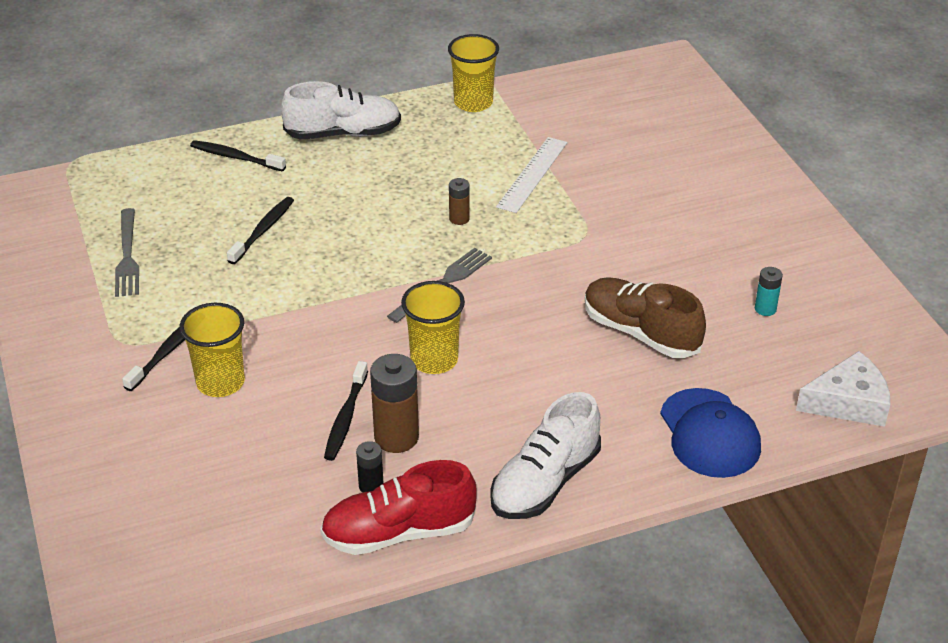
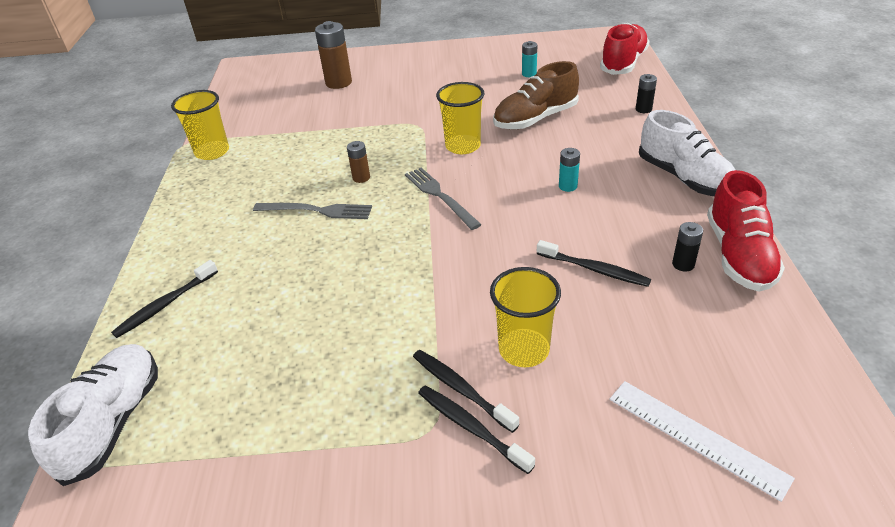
camera: 70 degrees left, 0 degrees up
grey fork [115,208,139,297] -> grey fork moved to [253,203,372,219]
black toothbrush [227,197,294,264] -> black toothbrush moved to [418,385,535,474]
white shoe [281,81,401,139] -> white shoe moved to [28,344,158,486]
brown battery [370,354,419,453] -> brown battery moved to [315,21,352,89]
yellow cup [401,281,465,374] -> yellow cup moved to [436,82,485,154]
white ruler [496,137,567,213] -> white ruler moved to [609,381,795,502]
blue cap [660,388,761,478] -> black battery [636,74,657,113]
white cheese [796,351,890,427] -> red shoe [600,23,650,75]
none -> turquoise battery [559,148,580,192]

